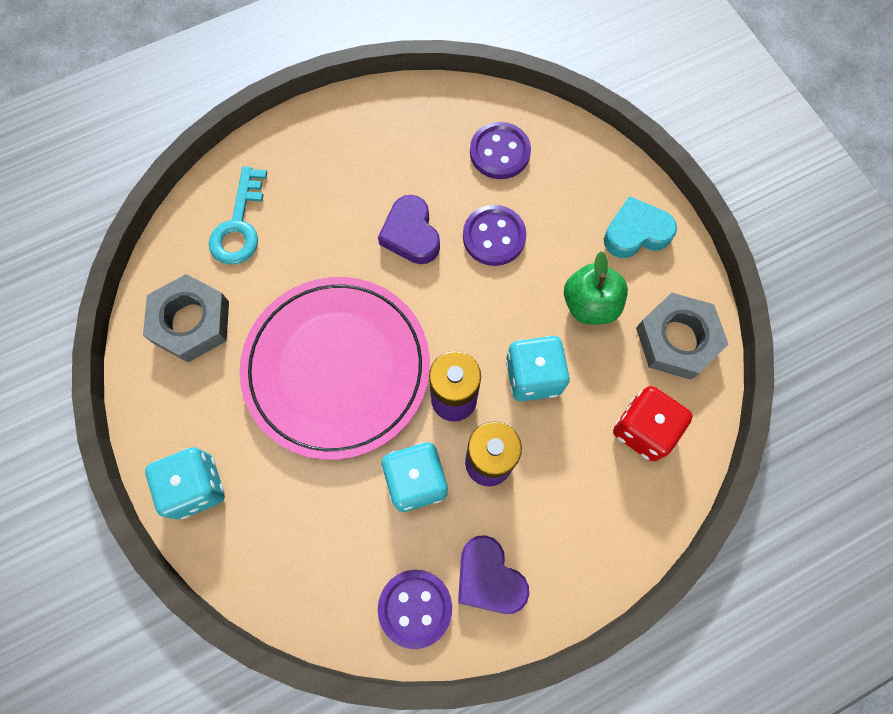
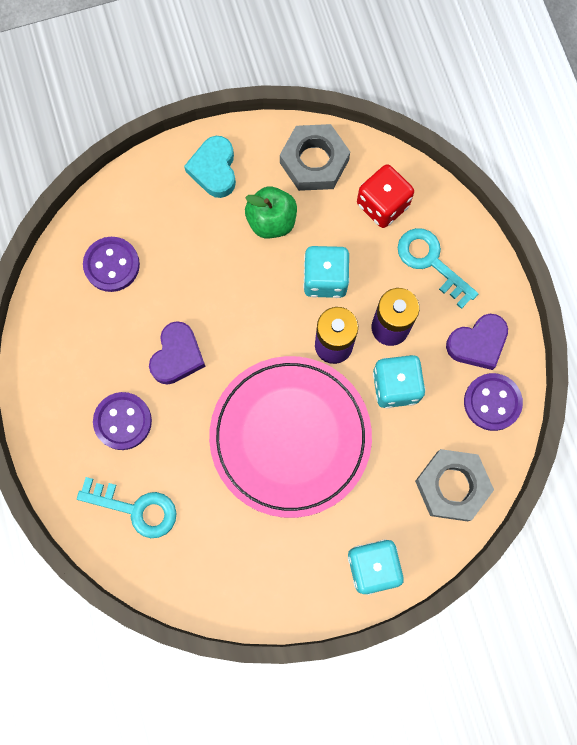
camera: 80 degrees left, 5 degrees up
grey nut [143,274,229,362] -> grey nut moved to [415,449,494,521]
purple heart [378,195,440,264] -> purple heart turned 60 degrees counterclockwise [149,321,206,385]
purple button [463,205,527,266] -> purple button moved to [93,392,152,450]
none -> turquoise key [398,228,478,309]

